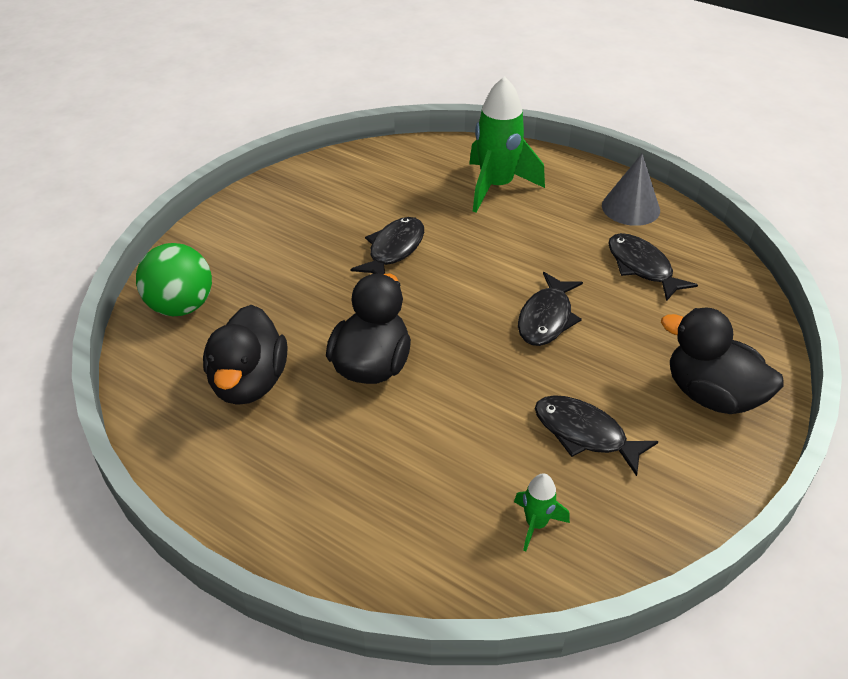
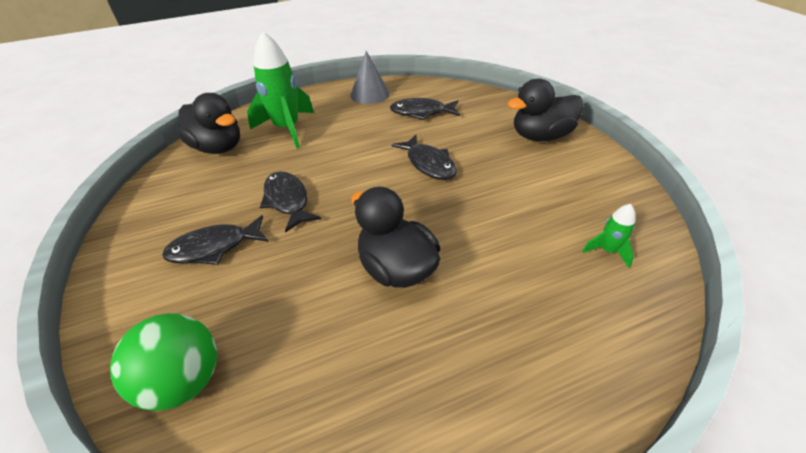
camera: 55 degrees left, 0 degrees up
black duck [203,305,287,405] -> black duck moved to [177,93,240,154]
black fish [535,395,658,476] -> black fish moved to [162,215,269,265]

